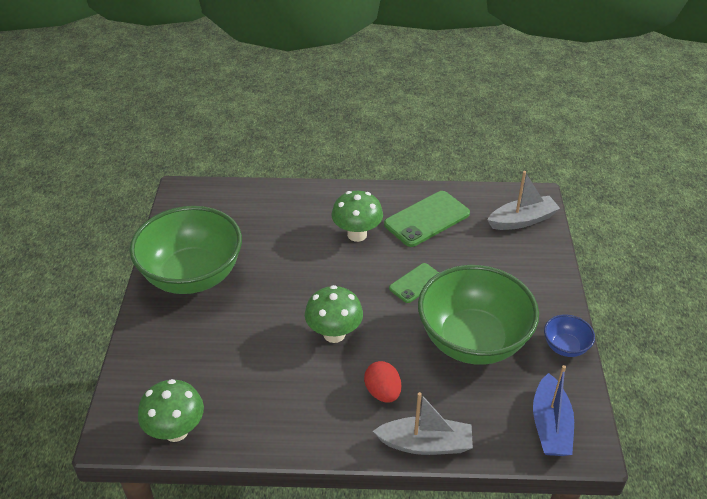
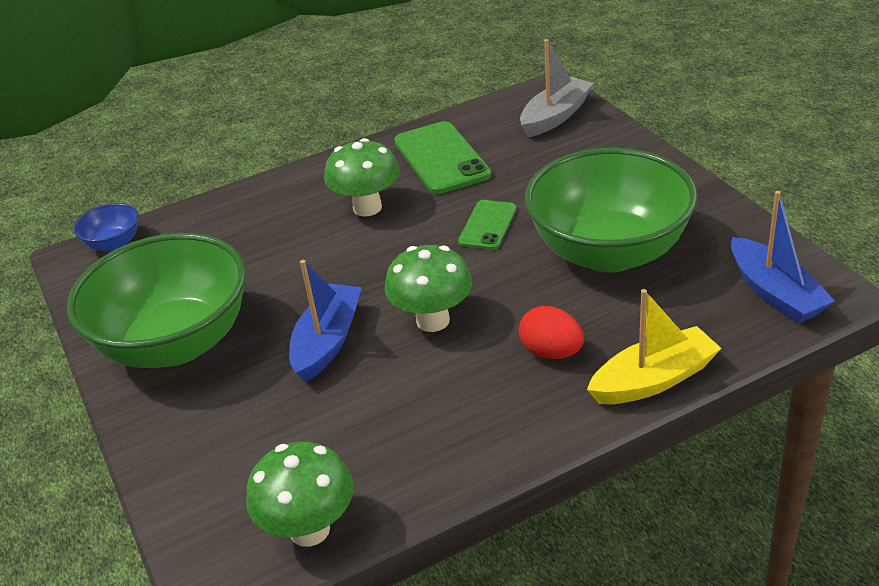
camera: 25 degrees left, 5 degrees down
grey boat [373,392,473,455] -> yellow boat [587,289,721,404]
green phone [384,191,470,247] -> green phone turned 45 degrees counterclockwise [394,121,491,194]
blue bowl [544,315,595,357] -> blue bowl moved to [73,203,139,252]
none -> blue boat [289,260,362,382]

